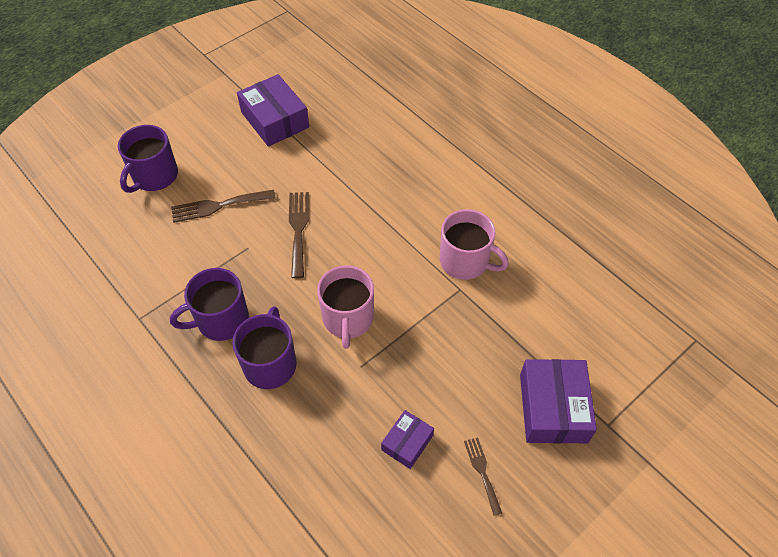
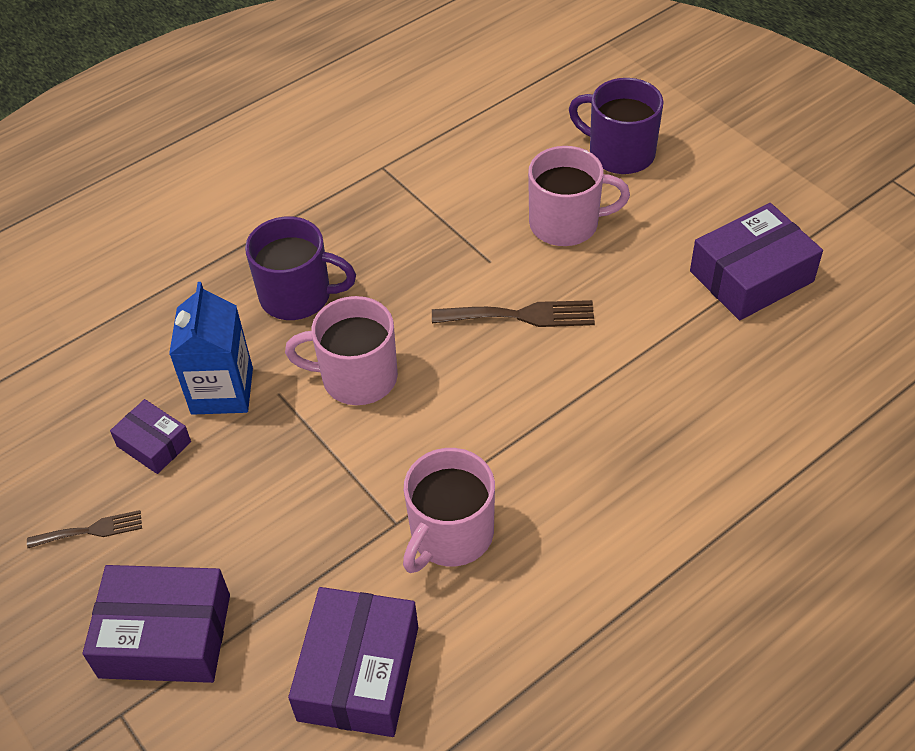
camera: 95 degrees right, 5 degrees down
purple mug [170,268,249,341] -> none
brown fork [171,190,276,223] -> pink mug [528,146,630,246]
none -> blue carton [169,282,253,415]
none -> purple box [288,587,418,737]

